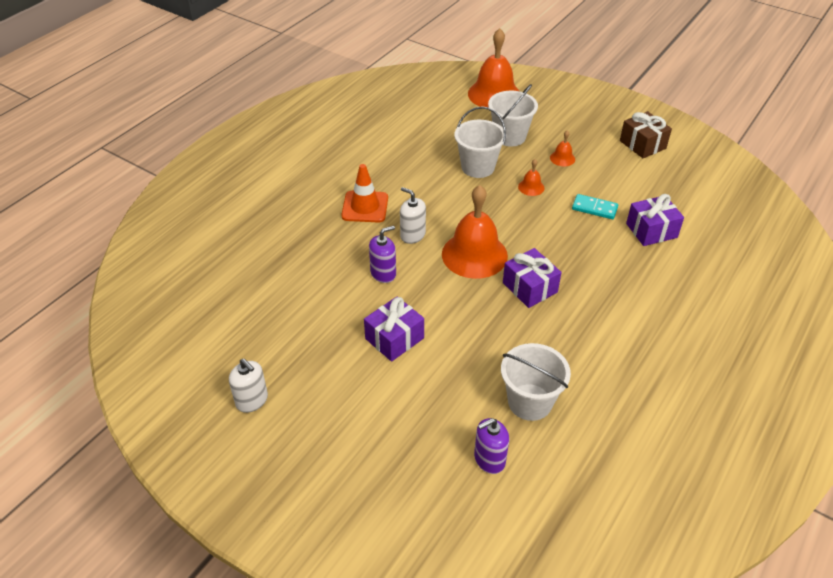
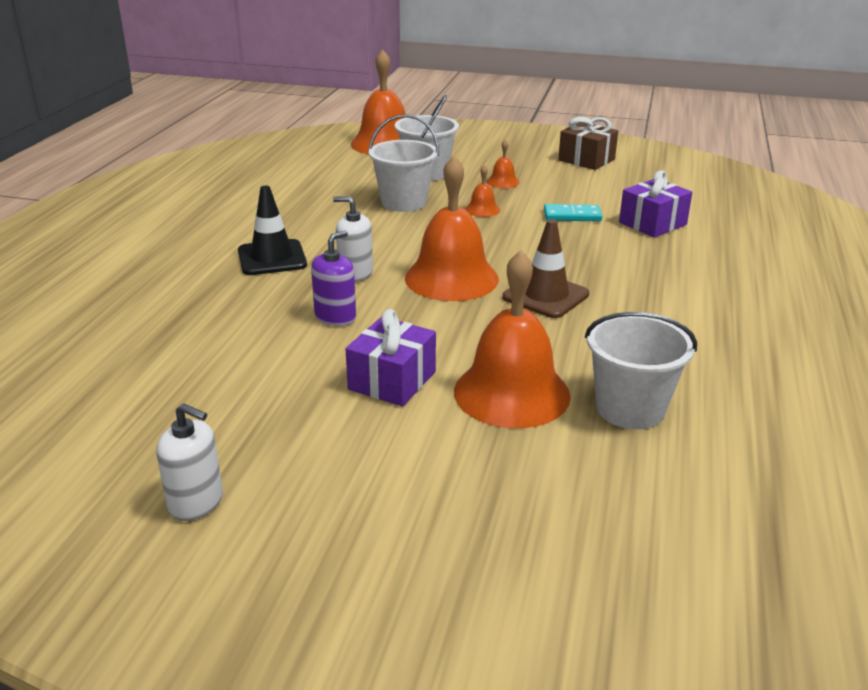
camera: 20 degrees left, 15 degrees down
orange traffic cone [341,164,388,223] -> black traffic cone [238,186,307,275]
purple soap dispenser [474,418,509,474] -> none
purple gift [503,248,562,308] -> brown traffic cone [502,219,589,318]
none -> orange bell [454,250,571,428]

